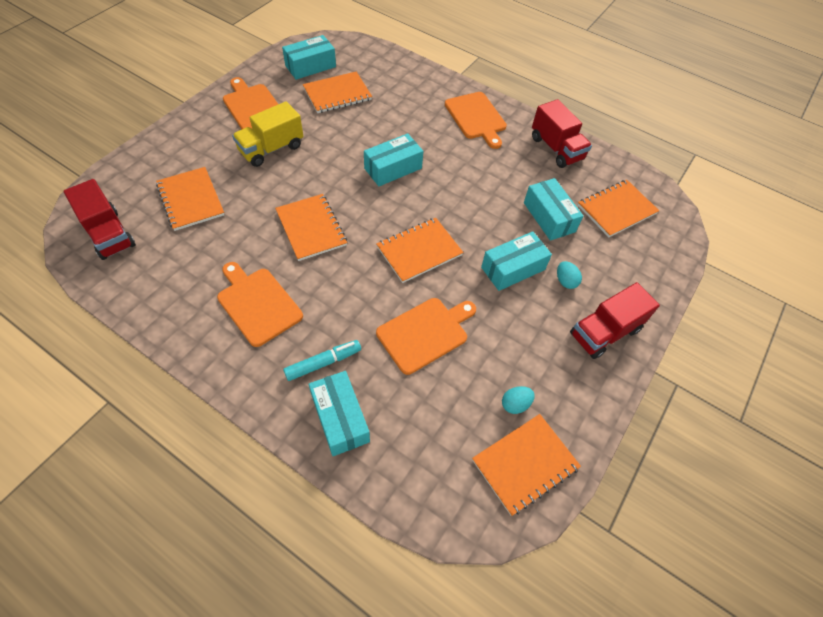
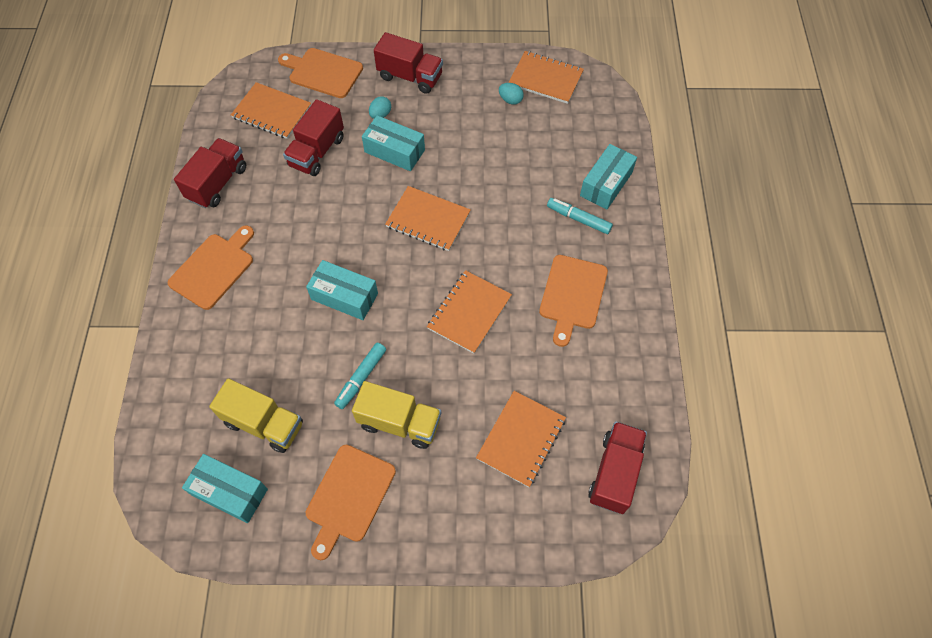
camera: 120 degrees left, 5 degrees up
orange notebook [303,71,372,113] -> yellow truck [209,379,303,453]
orange cutting board [376,298,476,375] -> orange cutting board moved to [278,48,363,98]
turquoise box [524,178,583,241] -> red truck [283,99,344,176]
none -> turquoise marker [334,343,386,409]

